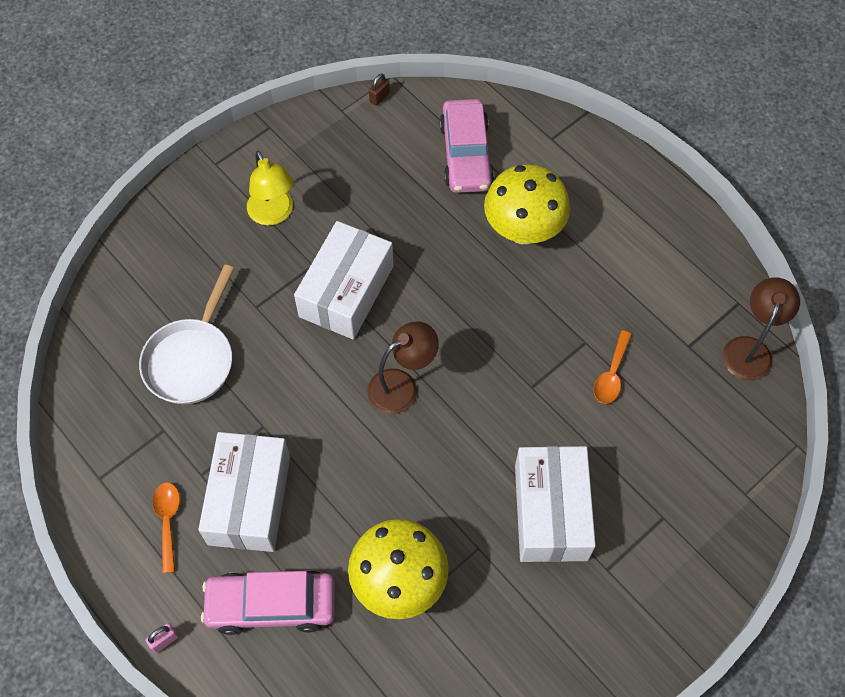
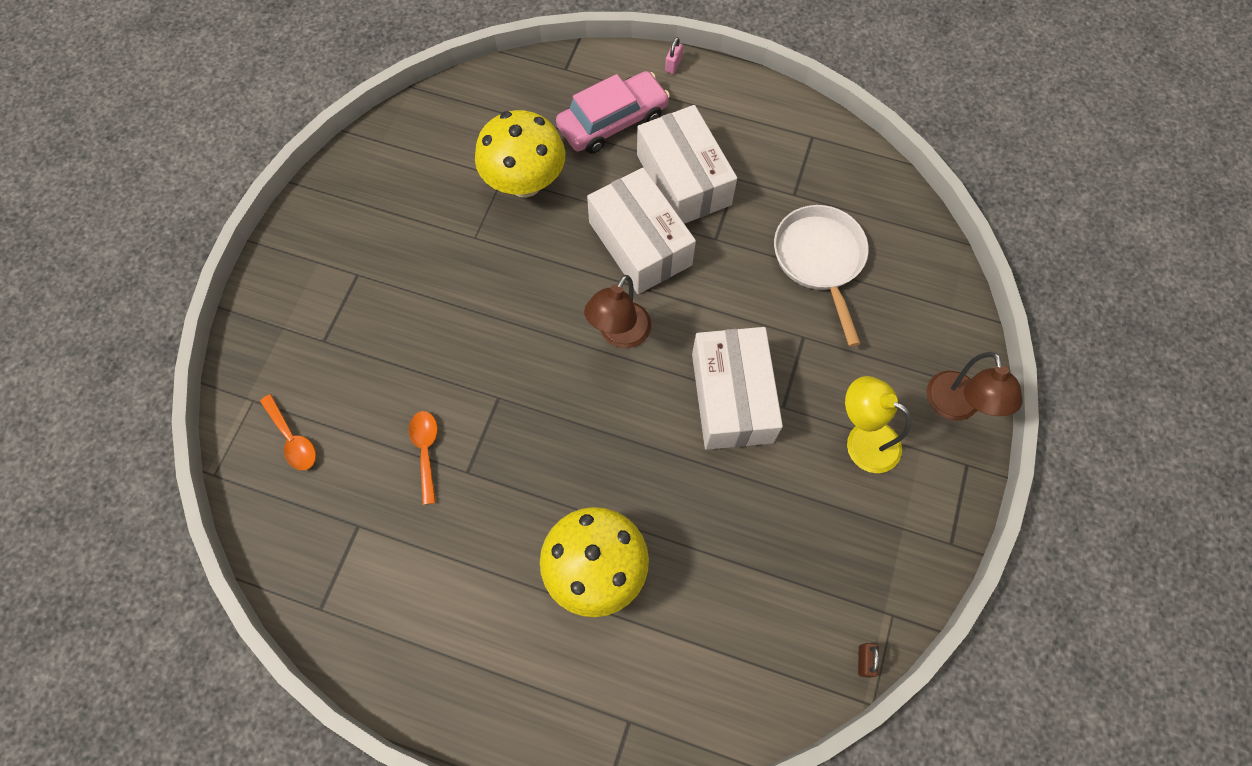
camera: 150 degrees right, 5 degrees up
orange spoon [152,483,180,573] -> orange spoon moved to [260,394,316,470]
pink car [440,99,494,193] -> none
white box [515,446,596,562] -> white box moved to [587,168,696,294]
brown lamp [723,278,800,381] -> brown lamp moved to [926,352,1023,421]

